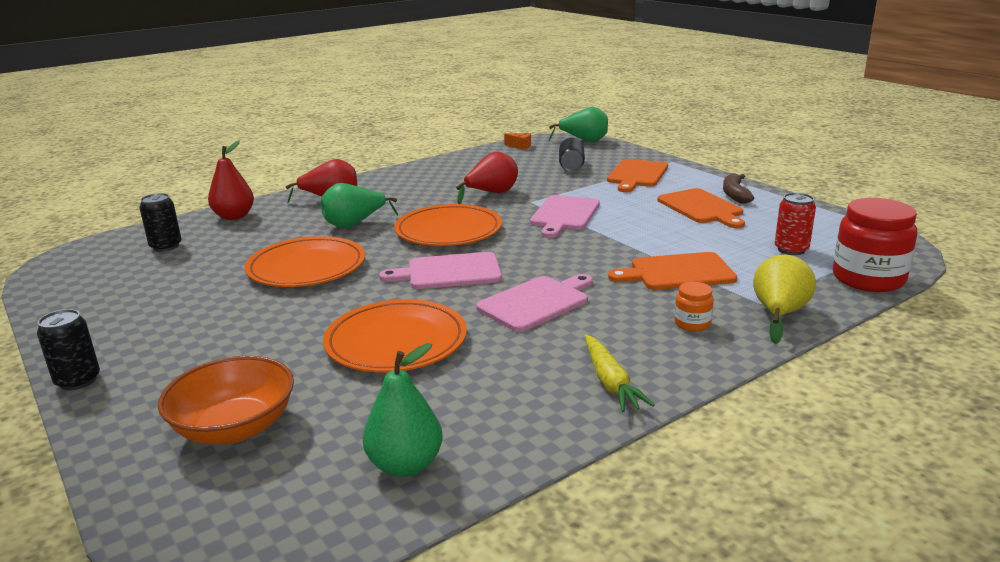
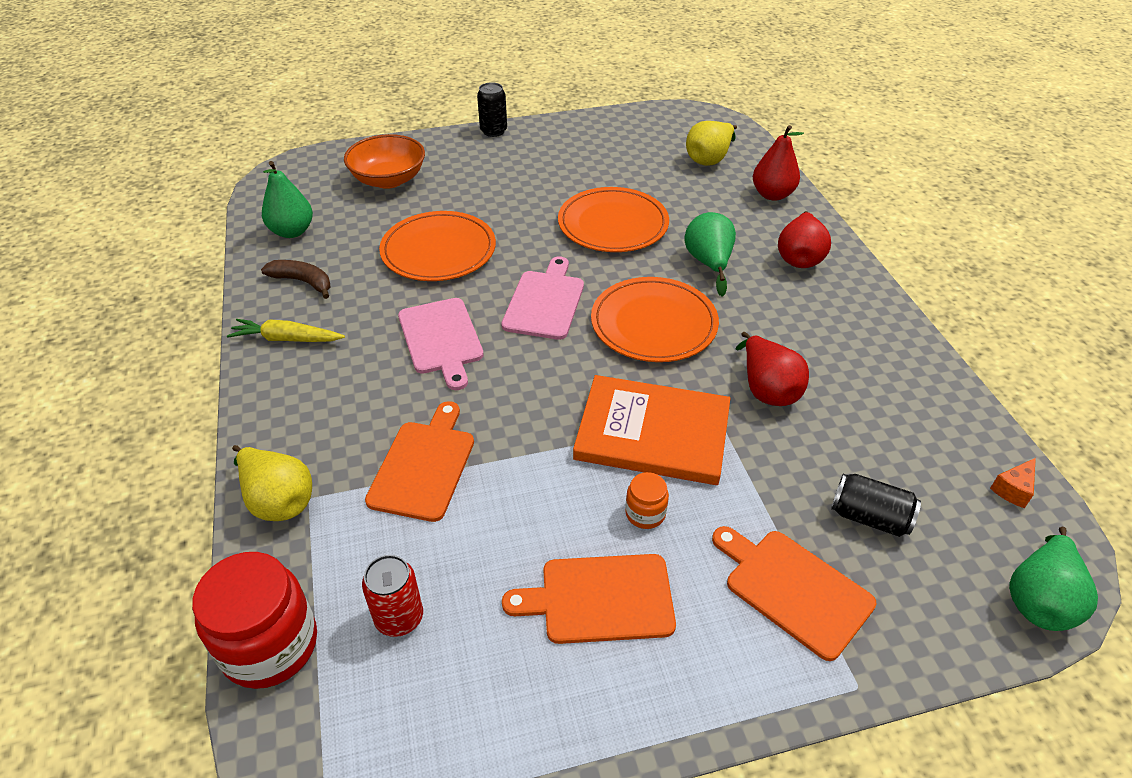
camera: 110 degrees right, 20 degrees up
black can [140,193,182,252] -> yellow pear [686,121,737,166]
pink cutting board [530,195,600,238] -> orange book [573,375,730,485]
orange jar [674,282,714,331] -> orange jar moved to [625,472,669,529]
brown banana [723,173,754,204] -> brown banana moved to [261,260,331,299]

